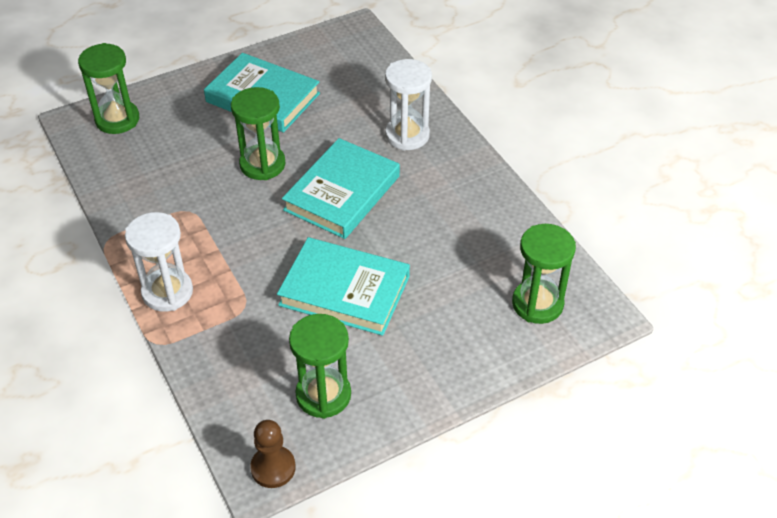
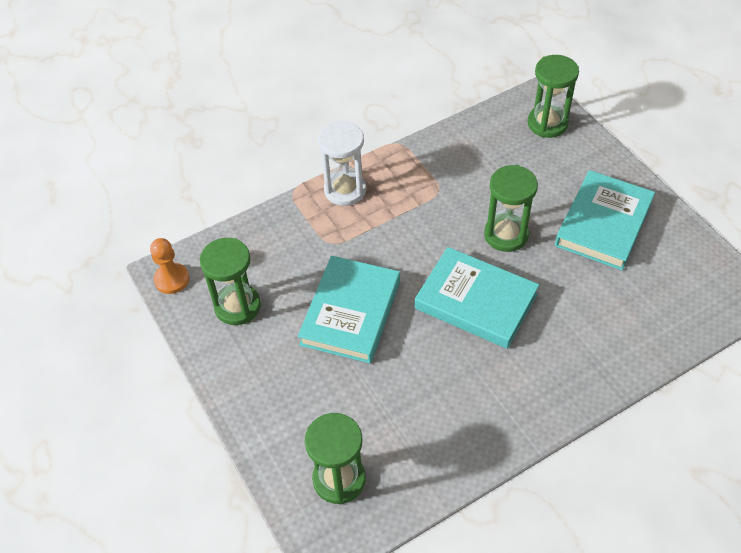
camera: 90 degrees right, 5 degrees up
brown pawn [250,420,296,488] -> orange pawn [150,238,189,294]
white hourglass [385,59,432,151] -> none

